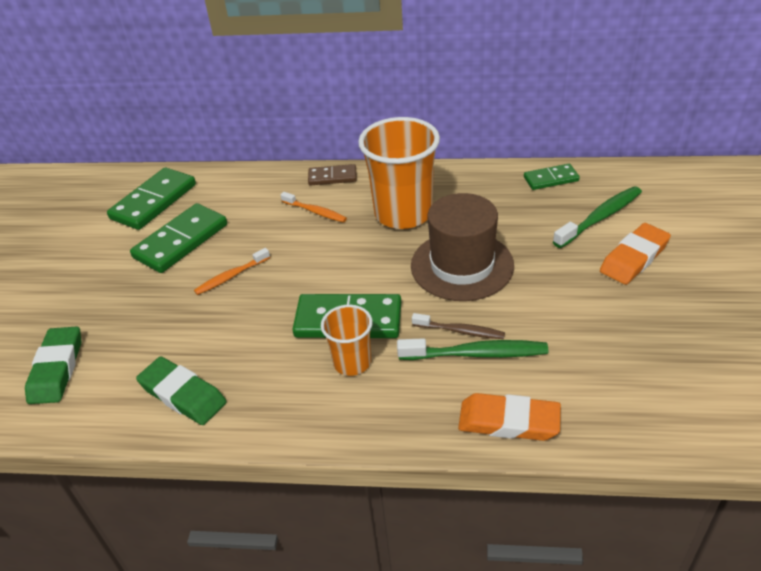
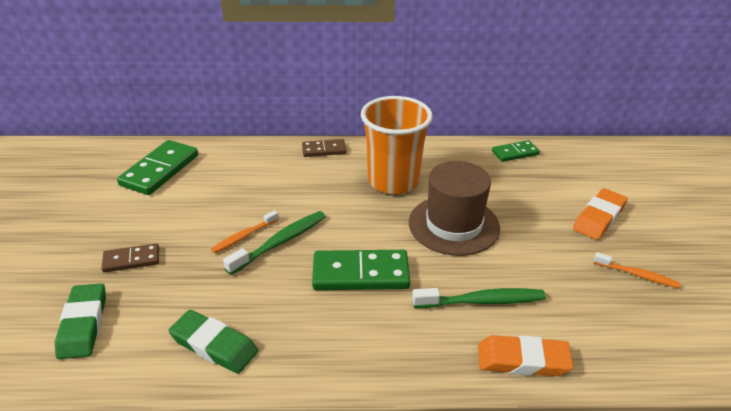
camera: 10 degrees left, 5 degrees down
green domino [130,203,227,273] -> none
orange toothbrush [281,192,347,222] -> orange toothbrush moved to [594,252,680,288]
orange cup [321,305,373,376] -> none
brown toothbrush [412,313,505,339] -> none
green toothbrush [553,186,642,248] -> green toothbrush moved to [223,211,326,275]
none -> brown domino [101,243,159,272]

